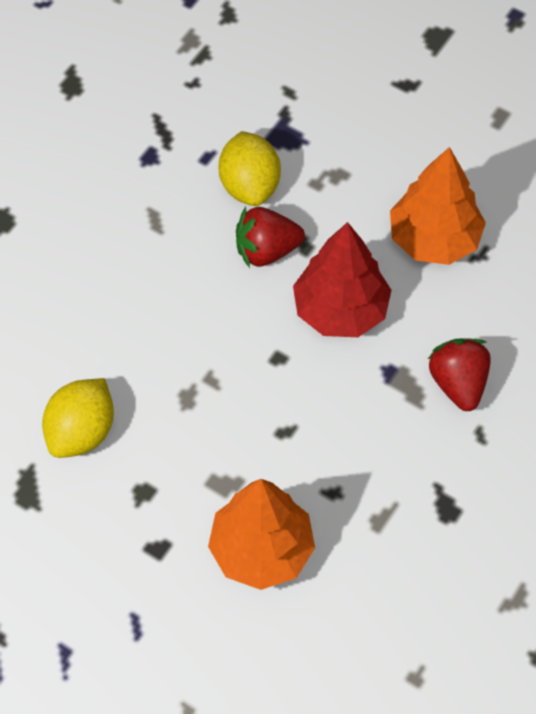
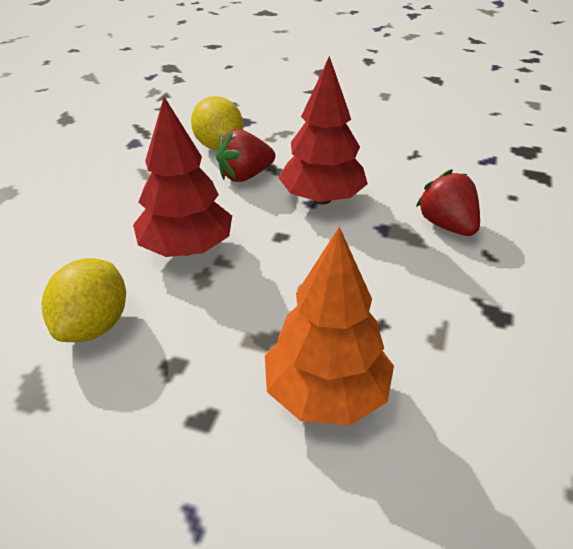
camera: 15 degrees left, 20 degrees down
orange tree [390,147,486,265] -> none
none -> red tree [133,97,232,257]

